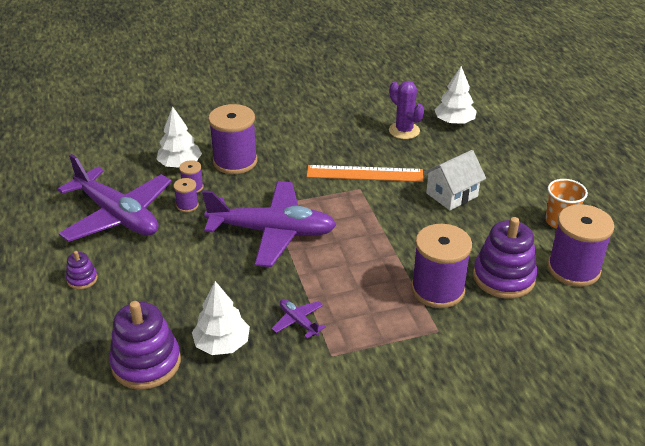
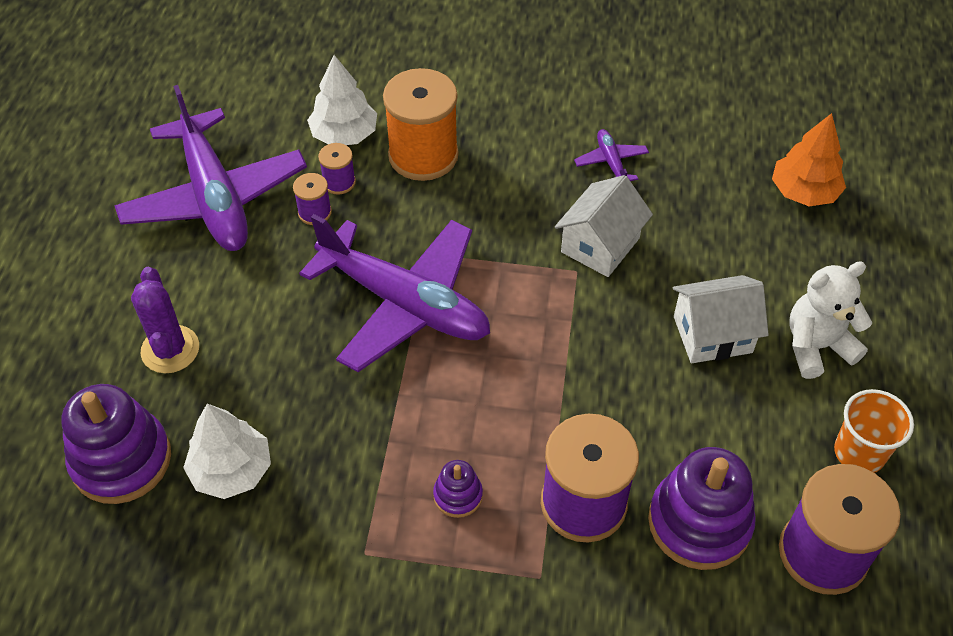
camera: 25 degrees right, 15 degrees up
purple stacking toy [66,251,98,289] -> purple stacking toy moved to [433,460,483,518]
purple spool [208,104,257,174] -> orange spool [383,68,459,181]
purple plane [272,299,326,339] -> purple plane moved to [574,129,649,181]
orange ruler [307,165,423,182] -> white house [555,175,653,277]
purple cactus [389,81,424,139] -> purple cactus moved to [131,267,199,373]
white tree [434,66,477,125] -> orange tree [772,113,846,206]
none -> white teddy bear [790,261,872,379]

